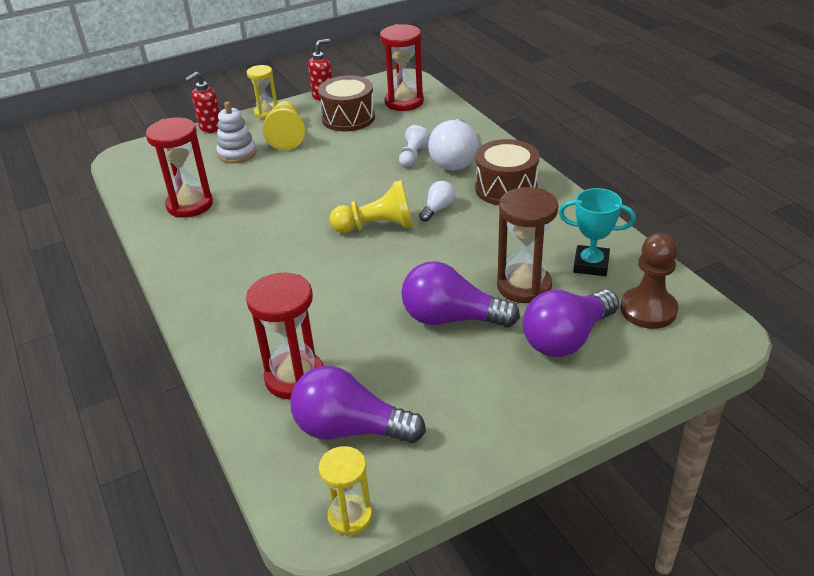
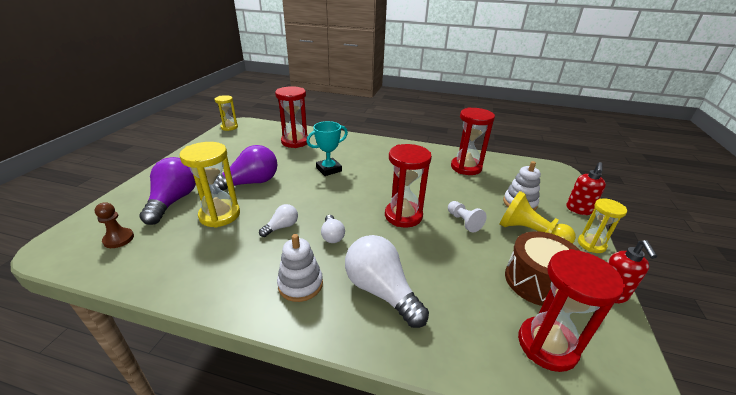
camera: 130 degrees right, 5 degrees down
red soap dispenser [185,72,220,133] -> red soap dispenser turned 150 degrees counterclockwise [566,162,606,215]
purple light bulb [290,366,426,443] -> none
yellow pawn [330,180,413,233] -> none
white pawn [399,125,430,167] -> white pawn moved to [448,201,487,232]
brown drum [475,139,539,205] -> white stacking toy [277,234,323,302]
brown hourglass [497,187,559,303] -> yellow hourglass [179,142,240,228]
turquoise trophy [559,188,636,276] -> turquoise trophy moved to [307,121,348,176]
brown pawn [620,233,678,329] -> brown pawn [95,202,134,248], size x0.63
none -> white light bulb [259,204,298,237]
none -> red hourglass [385,144,432,228]

